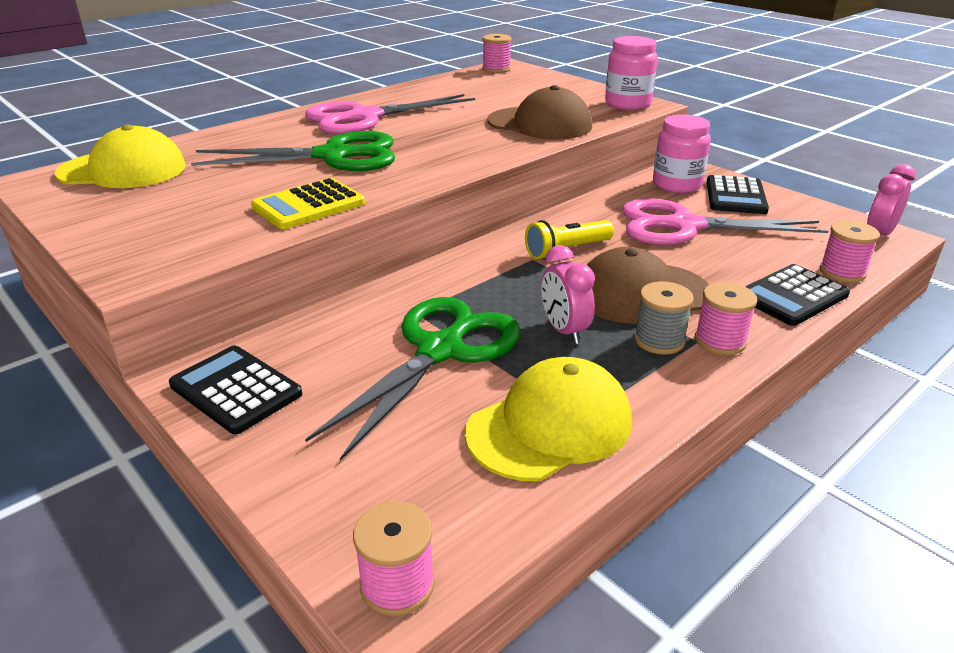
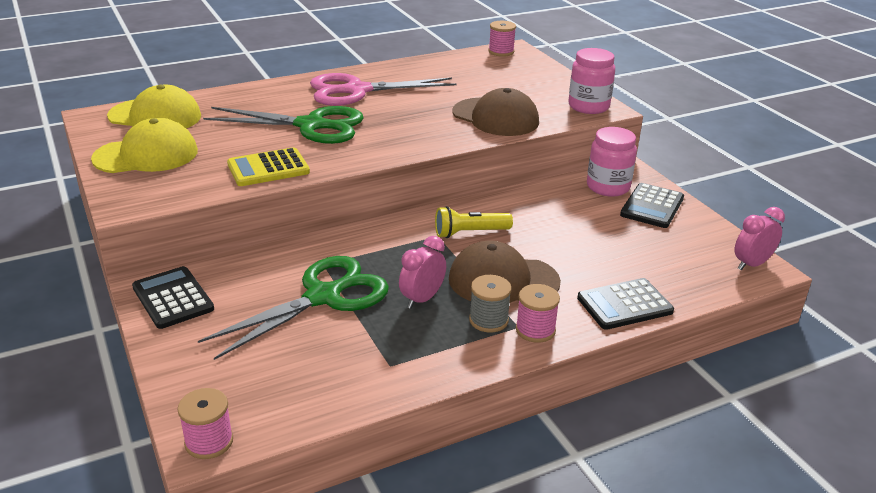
camera: 15 degrees right, 0 degrees up
yellow cap [465,357,632,481] -> yellow cap moved to [91,118,198,173]
pink clock [541,245,595,344] -> pink clock turned 45 degrees clockwise [399,236,446,309]
pink scissors [622,198,829,245] -> none
pink spool [820,221,880,283] -> none

